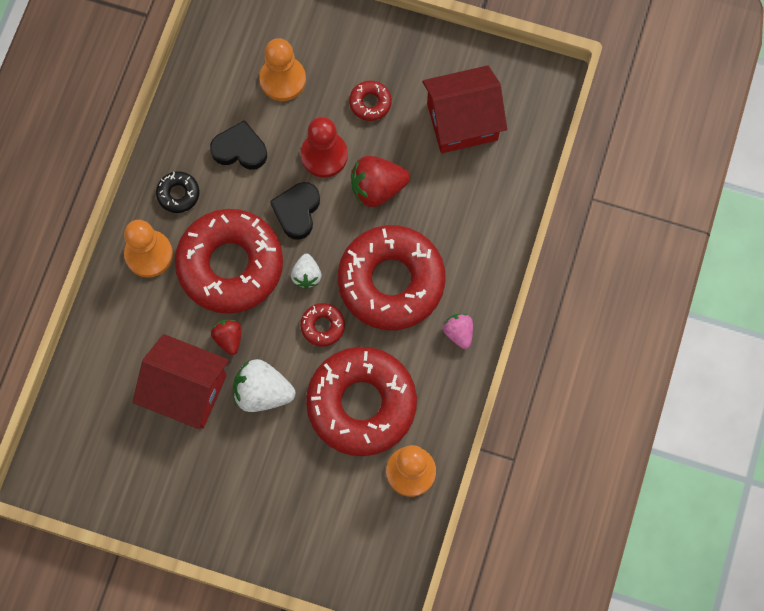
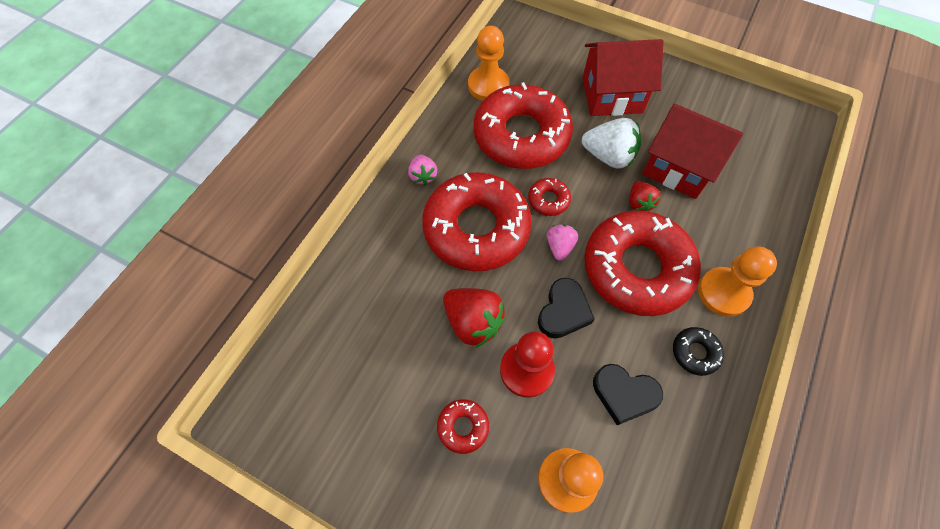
camera: 170 degrees left, 10 degrees down
white strawberry [291,254,321,289] -> pink strawberry [547,224,578,261]
red strawberry [351,156,410,207] -> red strawberry turned 45 degrees clockwise [443,288,506,348]
red house [423,65,507,153] -> red house moved to [582,39,664,116]

